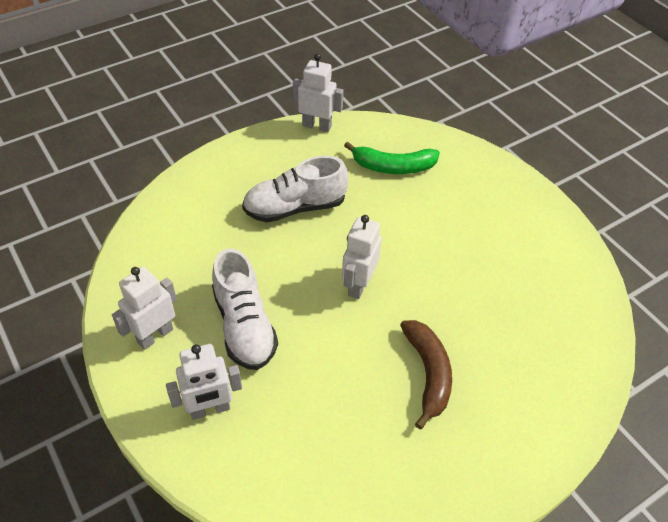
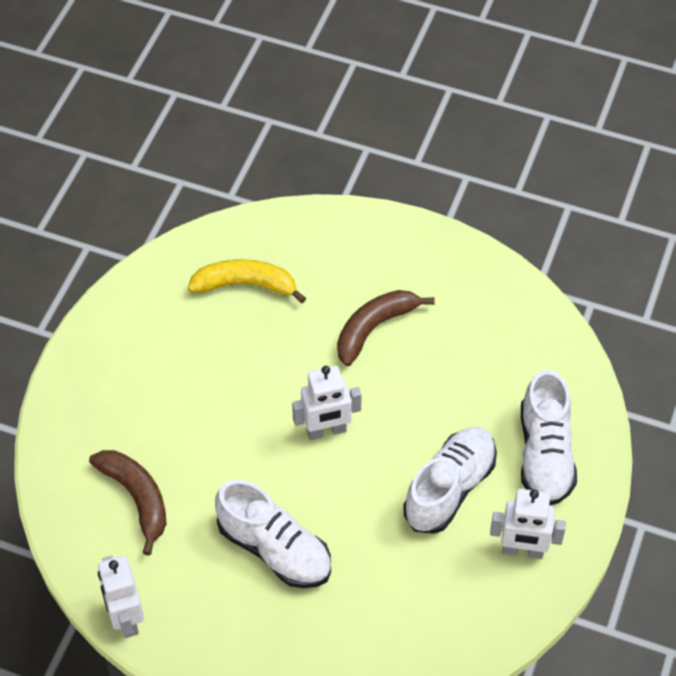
camera: 125 degrees left, 5 degrees up
white robot [166,344,242,420] -> white shoe [521,370,577,506]
green banana [344,142,440,174] -> brown banana [89,450,167,556]
none -> yellow banana [188,259,306,303]

